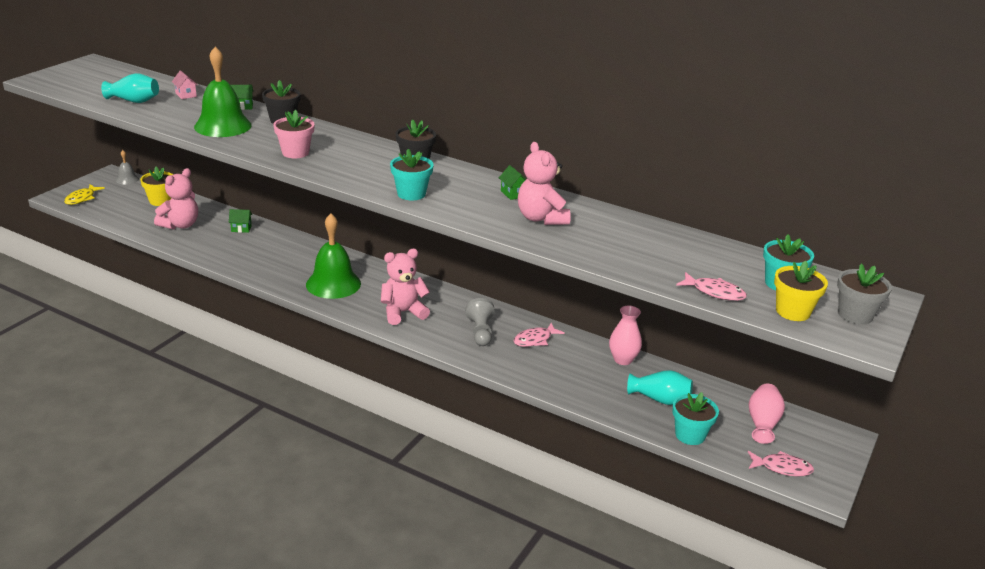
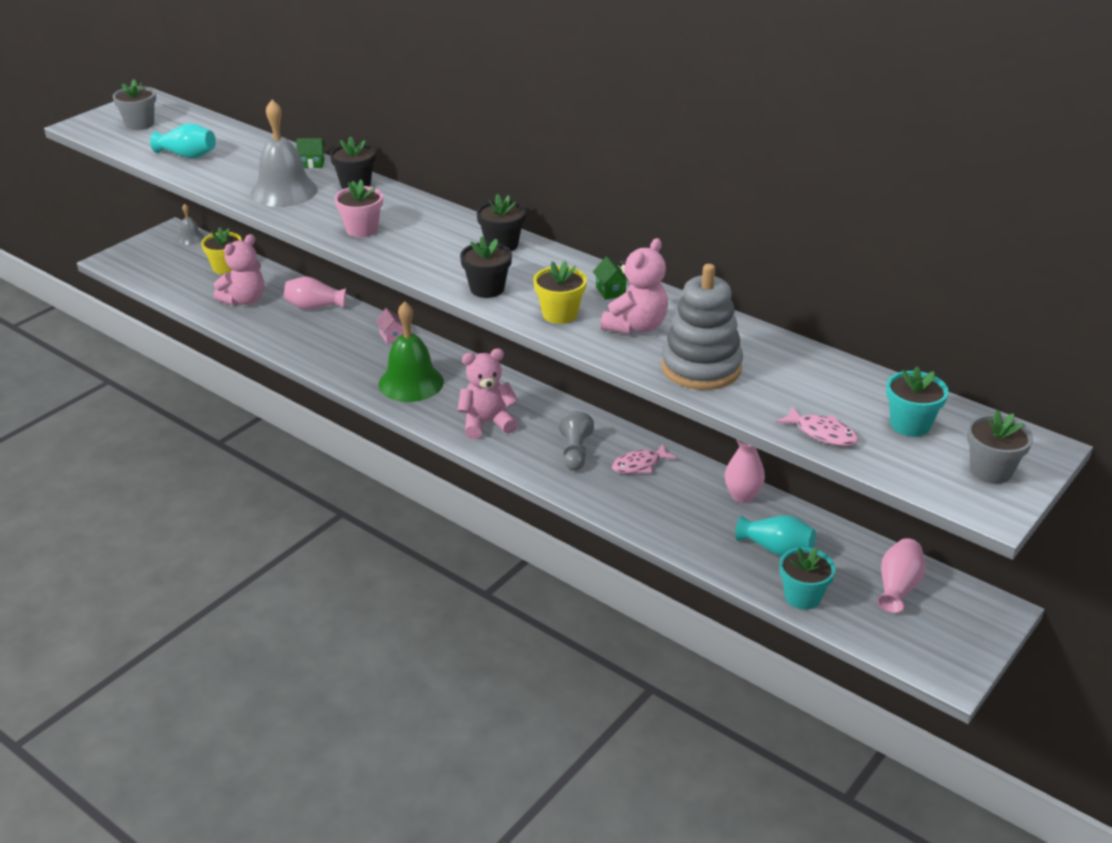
camera: 10 degrees right, 5 degrees up
yellow fish [64,184,105,205] -> none
pink house [172,71,198,99] -> pink house moved to [376,308,404,344]
green bell [194,47,251,137] -> grey bell [250,100,318,207]
green house [229,209,252,233] -> pink vase [284,277,346,310]
turquoise flower pot [390,149,434,200] -> black flower pot [460,236,512,298]
pink teddy bear [518,142,571,225] -> pink teddy bear turned 135 degrees counterclockwise [601,238,668,335]
pink fish [748,451,814,476] -> none
yellow flower pot [774,261,828,321] -> yellow flower pot moved to [533,260,587,324]
none -> grey flower pot [113,79,156,130]
none -> grey stacking toy [661,264,743,390]

